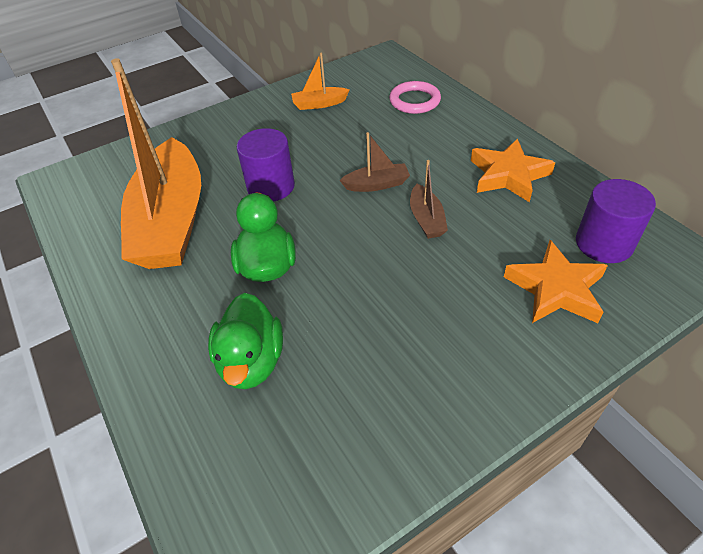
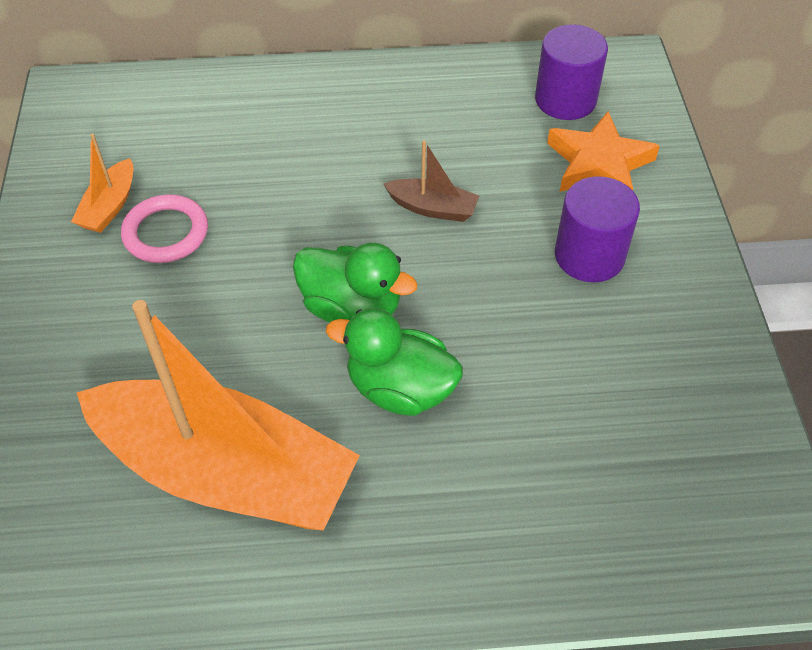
camera: 65 degrees left, 5 degrees up
green duck [208,293,283,389] -> green duck moved to [293,243,417,322]
purple cylinder [237,128,295,201] -> purple cylinder moved to [555,176,640,282]
brown boat [339,132,410,192] -> none
pink ring [389,81,441,114] -> pink ring moved to [121,194,208,263]
orange star [471,139,555,202] -> none

